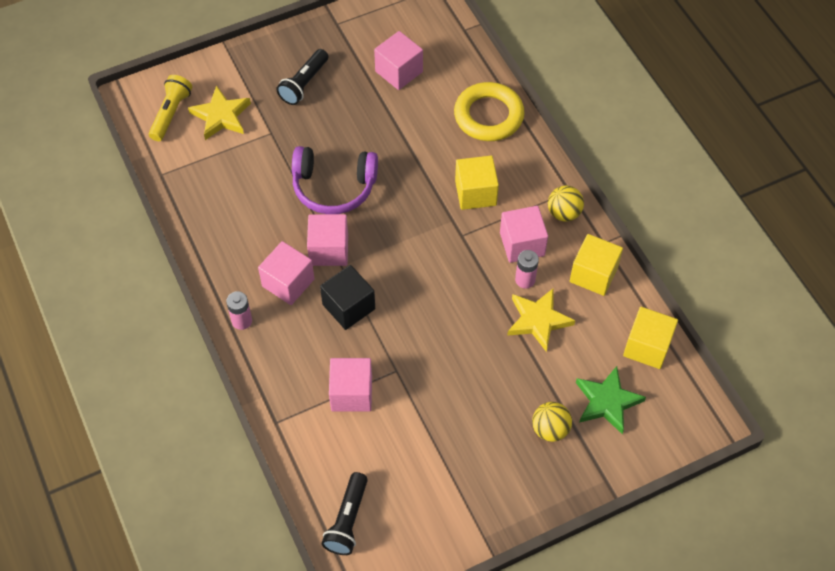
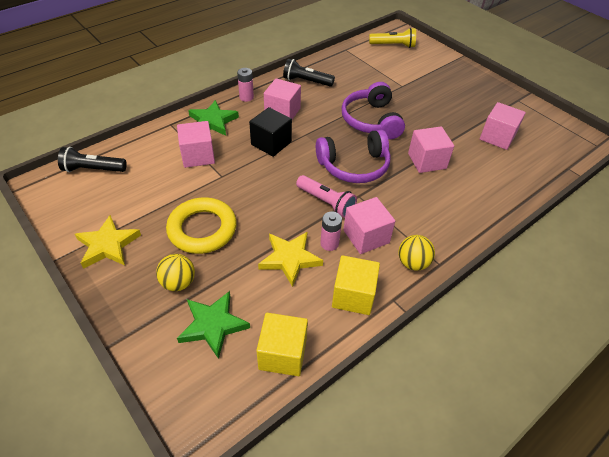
camera: 75 degrees right, 10 degrees down
yellow star [188,86,251,140] -> yellow star moved to [75,215,141,269]
black flashlight [276,49,329,105] -> black flashlight moved to [283,59,335,87]
pink cube [307,214,348,266] -> pink cube moved to [408,126,454,173]
yellow ring [454,82,525,141] -> yellow ring moved to [166,197,237,254]
yellow cube [455,156,499,210] -> none
none -> green star [188,100,239,136]
none -> pink flashlight [296,175,357,218]
none -> purple headphones [316,130,391,183]

